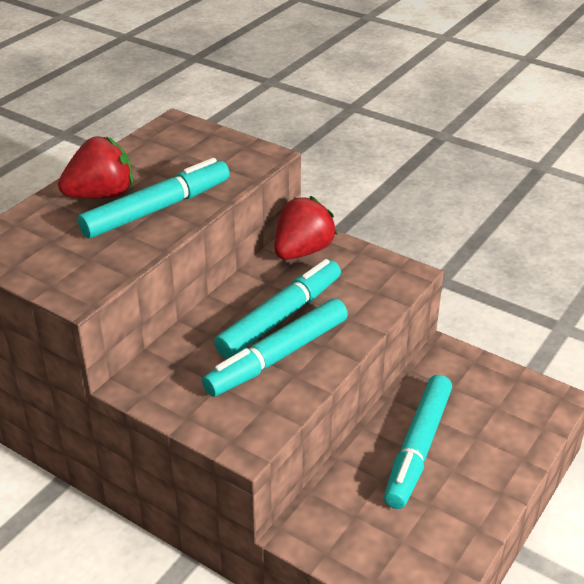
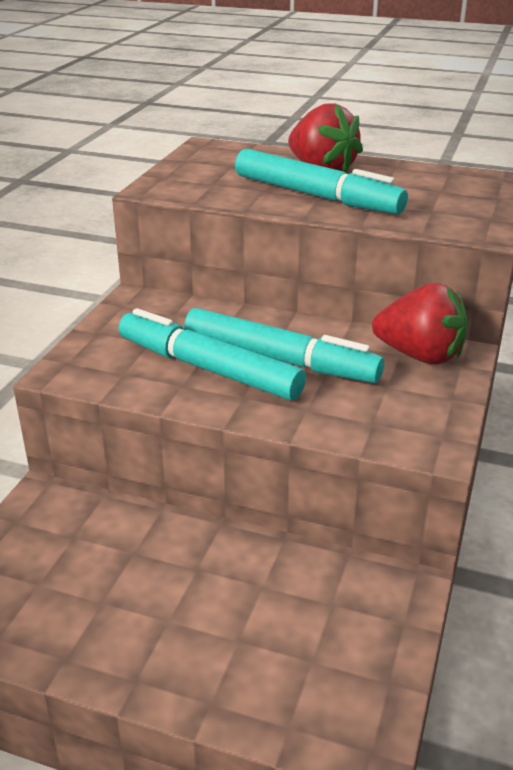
camera: 75 degrees right, 5 degrees down
turquoise marker [384,375,452,509] -> none

